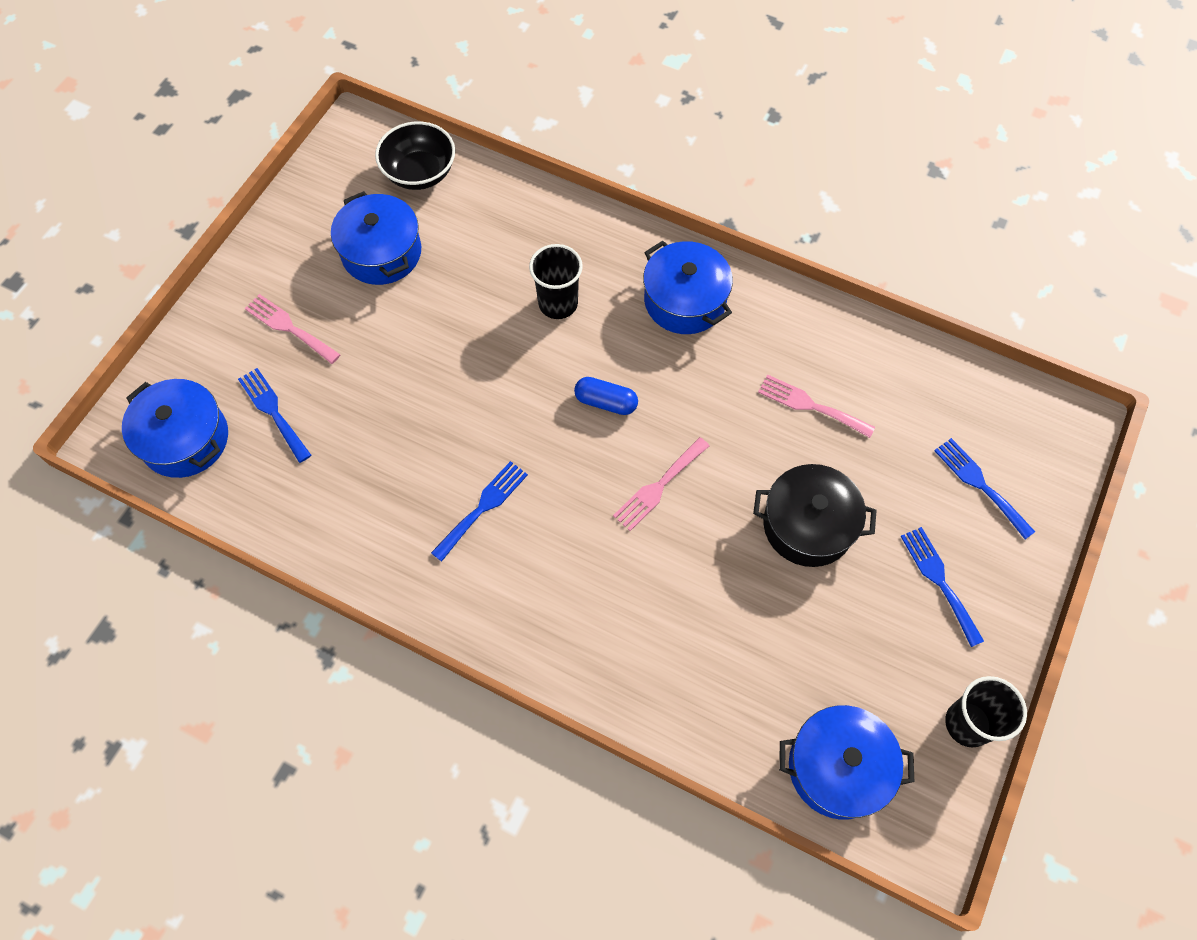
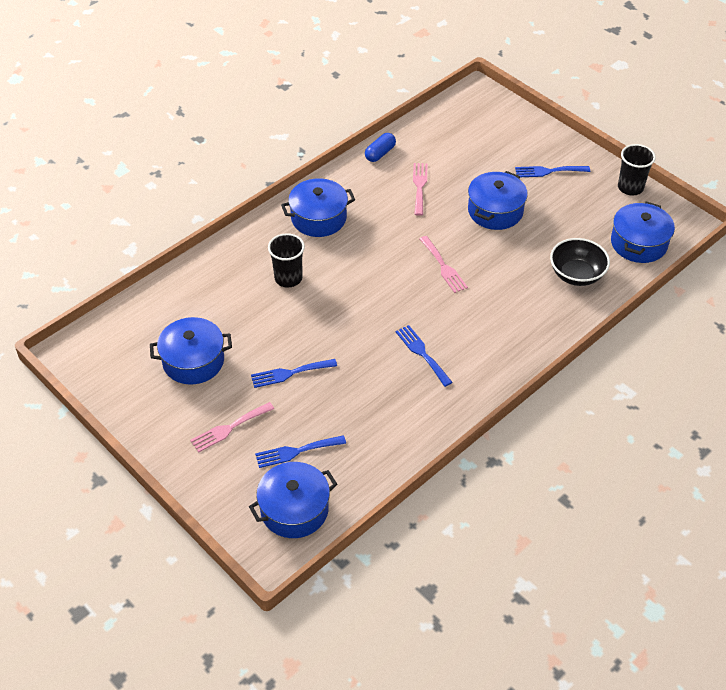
camera: 70 degrees left, 15 degrees down
black bowl [375,121,455,190] -> black bowl moved to [550,238,610,286]
blue capsule [574,377,638,415] -> blue capsule moved to [365,133,396,162]
black pot [753,464,877,567] -> blue pot [468,171,528,230]
pink fork [758,374,875,438] -> pink fork turned 135 degrees clockwise [413,163,428,216]
blue fork [934,438,1035,539] -> blue fork moved to [251,359,337,388]

